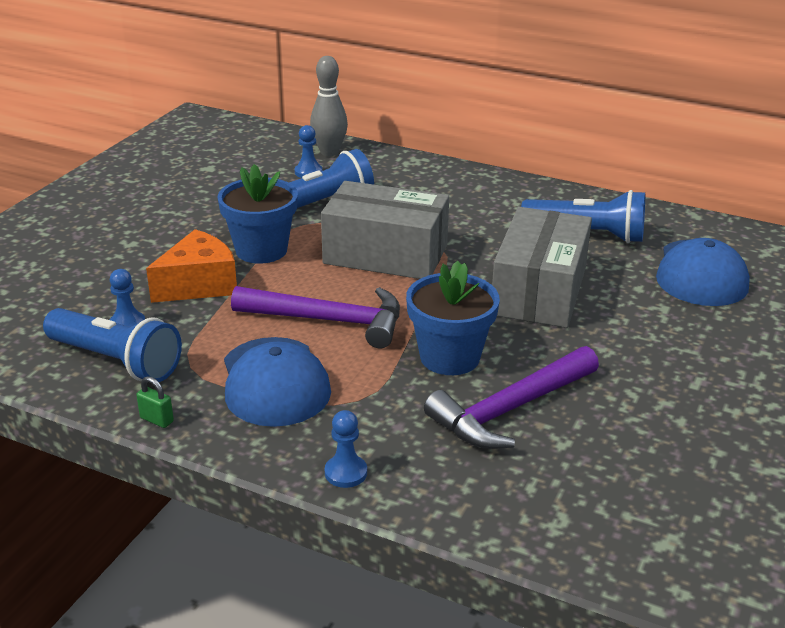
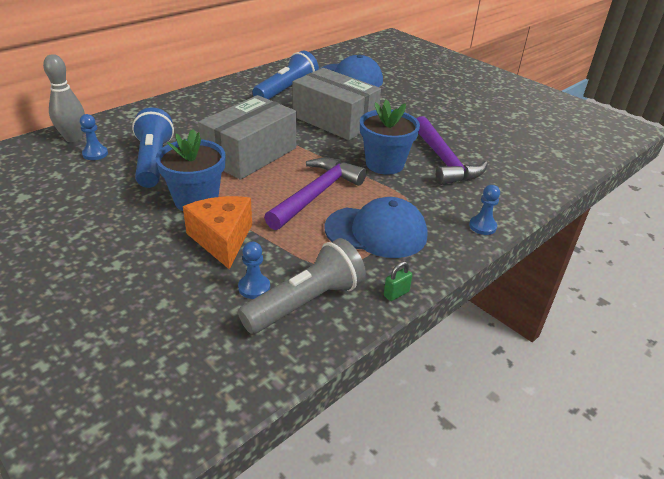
camera: 70 degrees left, 5 degrees up
blue flashlight [43,308,182,382] -> grey flashlight [238,238,366,334]

